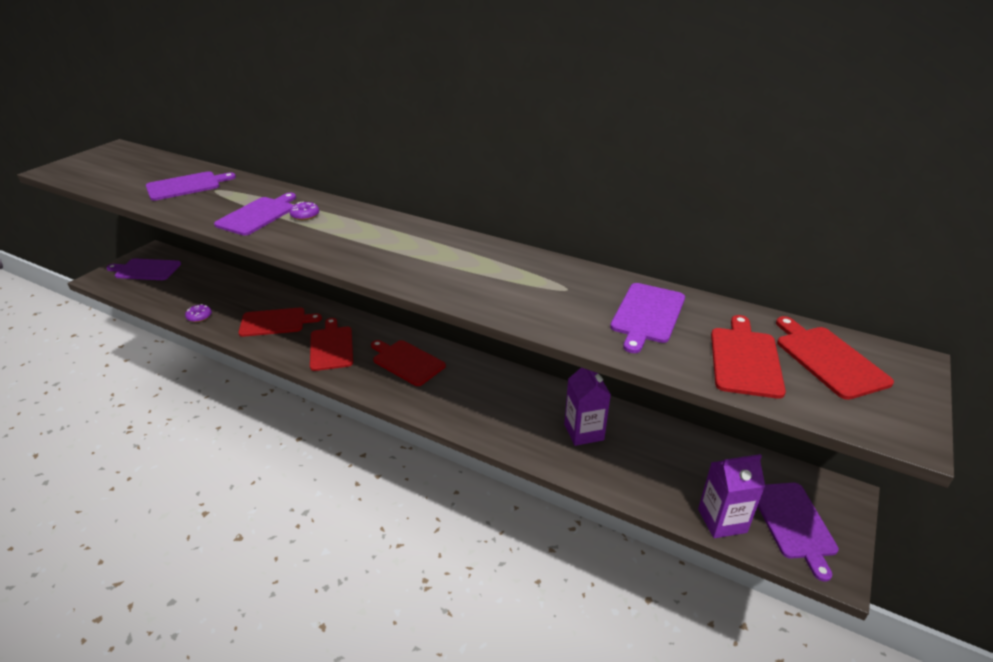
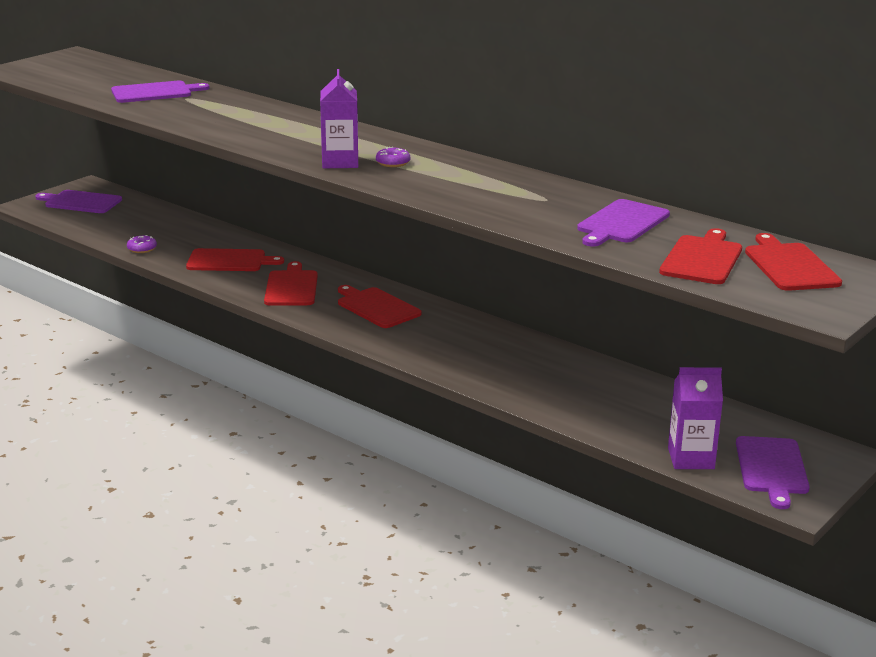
camera: 10 degrees right, 10 degrees down
purple cutting board [214,193,296,235] -> none
purple donut [290,201,319,220] -> purple donut moved to [376,147,410,167]
purple carton [564,368,611,446] -> purple carton moved to [320,69,358,168]

